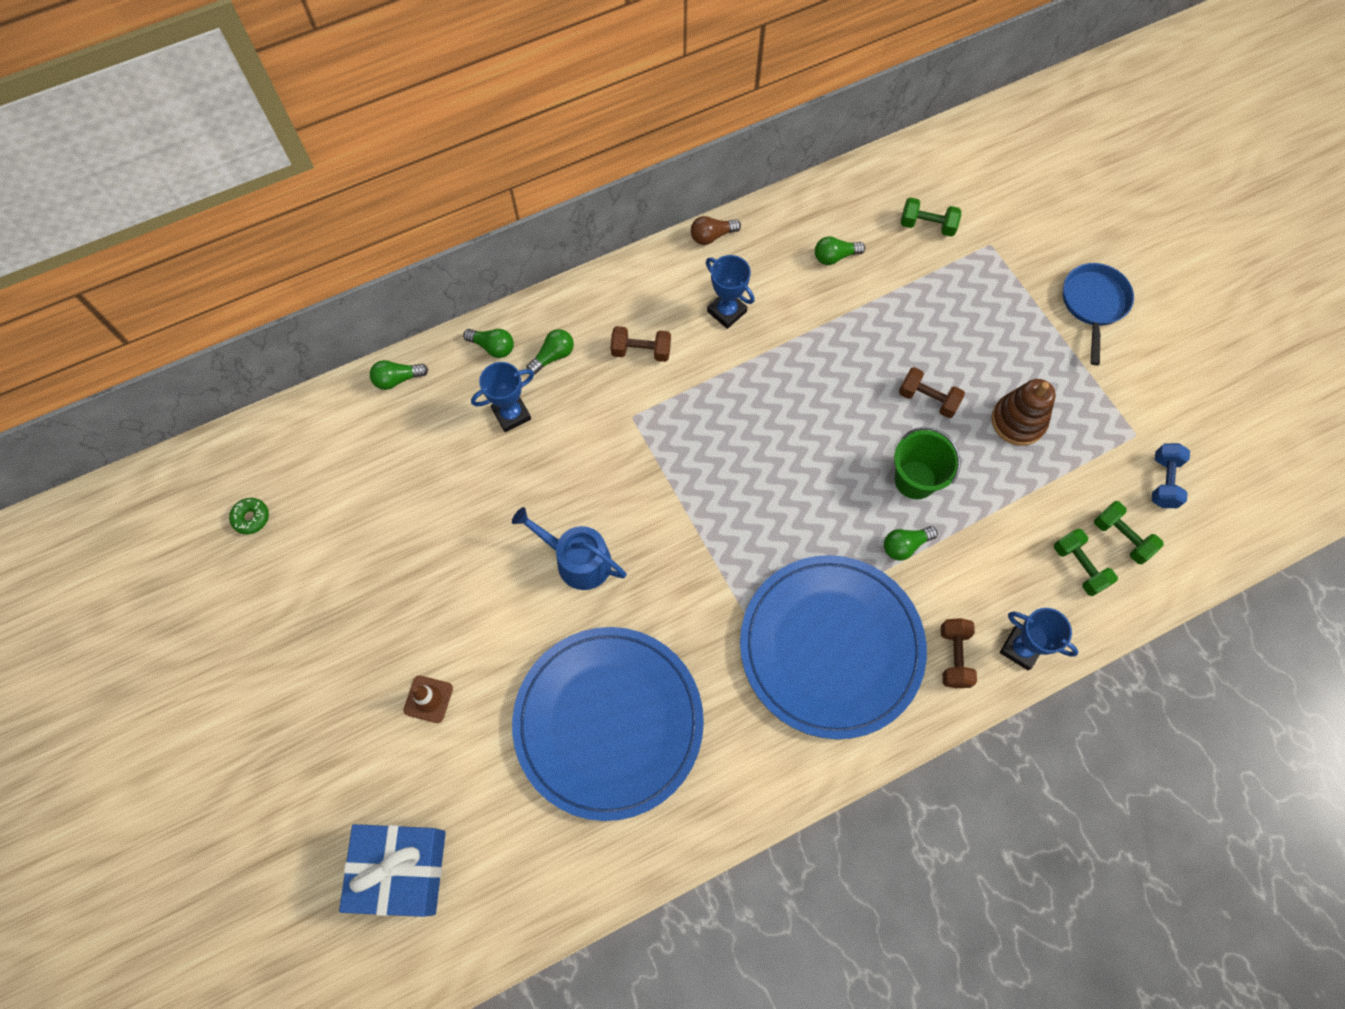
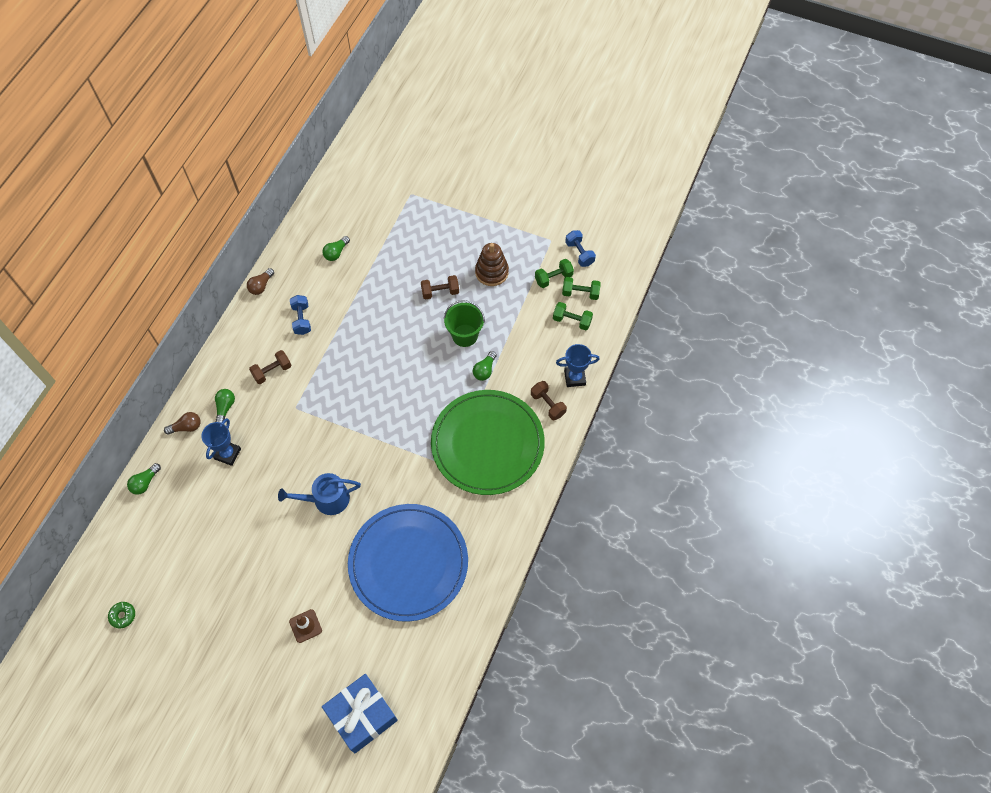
camera: 40 degrees left, 5 degrees down
green light bulb [463,329,514,358] -> brown light bulb [164,412,201,435]
blue trophy [706,255,755,329] -> blue dumbbell [290,295,311,335]
blue plate [740,555,927,739] -> green plate [431,390,545,495]
green dumbbell [901,197,961,237] -> green dumbbell moved to [535,259,574,288]
blue pan [1063,263,1134,365] -> none

